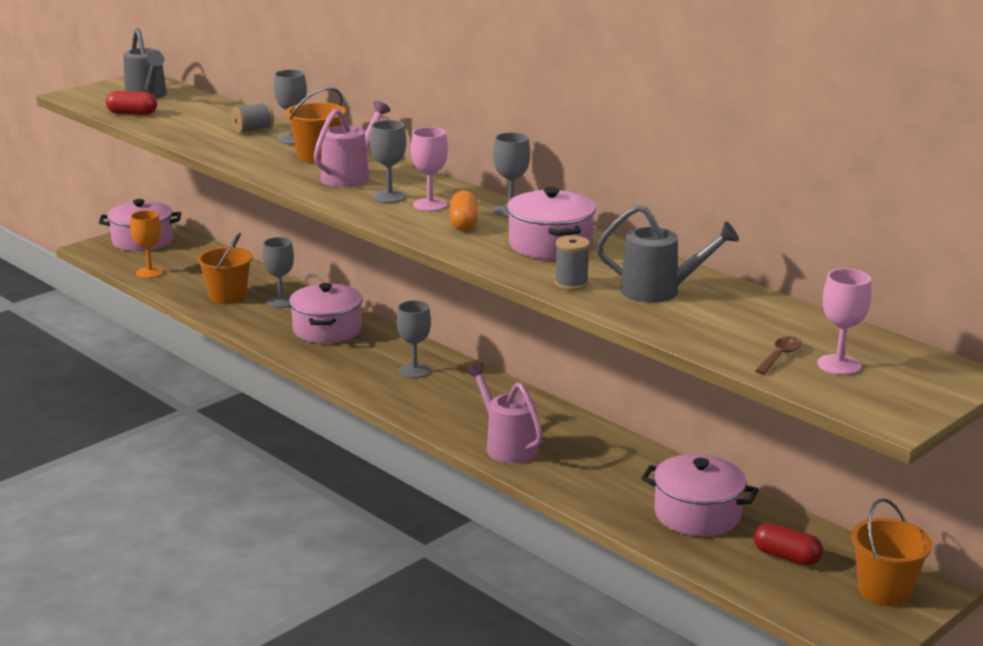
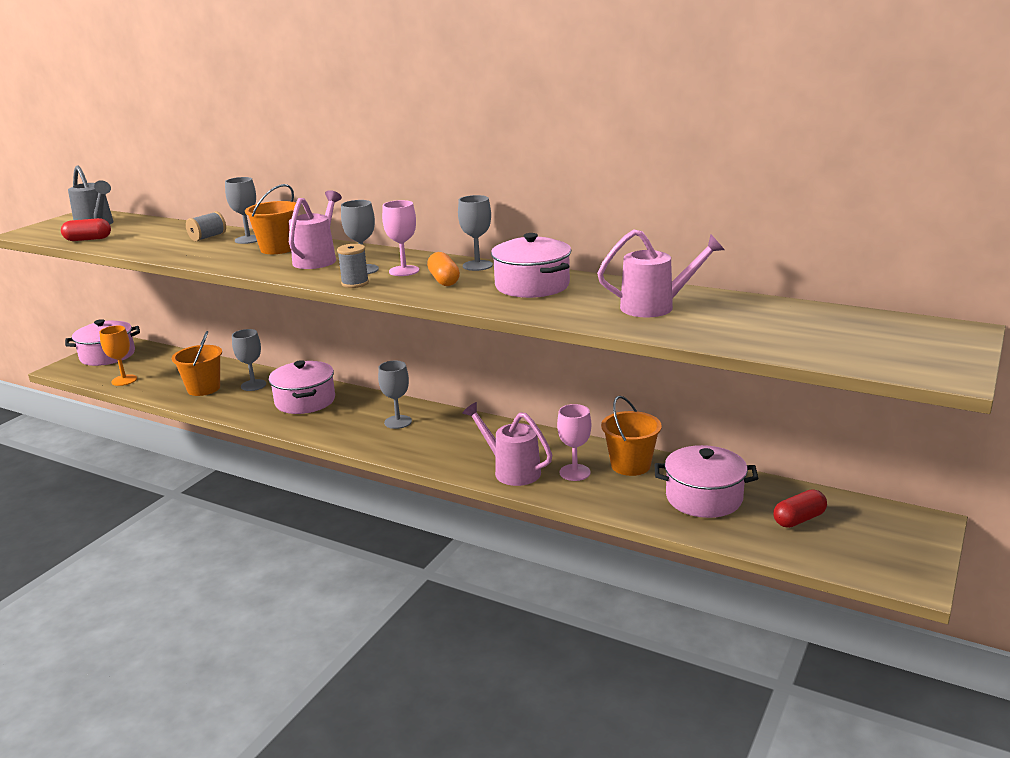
camera: 15 degrees left, 0 degrees up
grey spool [555,235,590,290] -> grey spool moved to [337,244,369,288]
grey watering can [596,204,739,303] -> pink watering can [597,230,724,318]
red capsule [754,523,823,566] -> red capsule turned 45 degrees counterclockwise [773,490,827,528]
brown spoon [755,336,802,374] -> none
pink goblet [817,269,871,375] -> pink goblet moved to [557,404,591,481]
orange bucket [851,498,932,606] -> orange bucket moved to [601,396,662,476]

